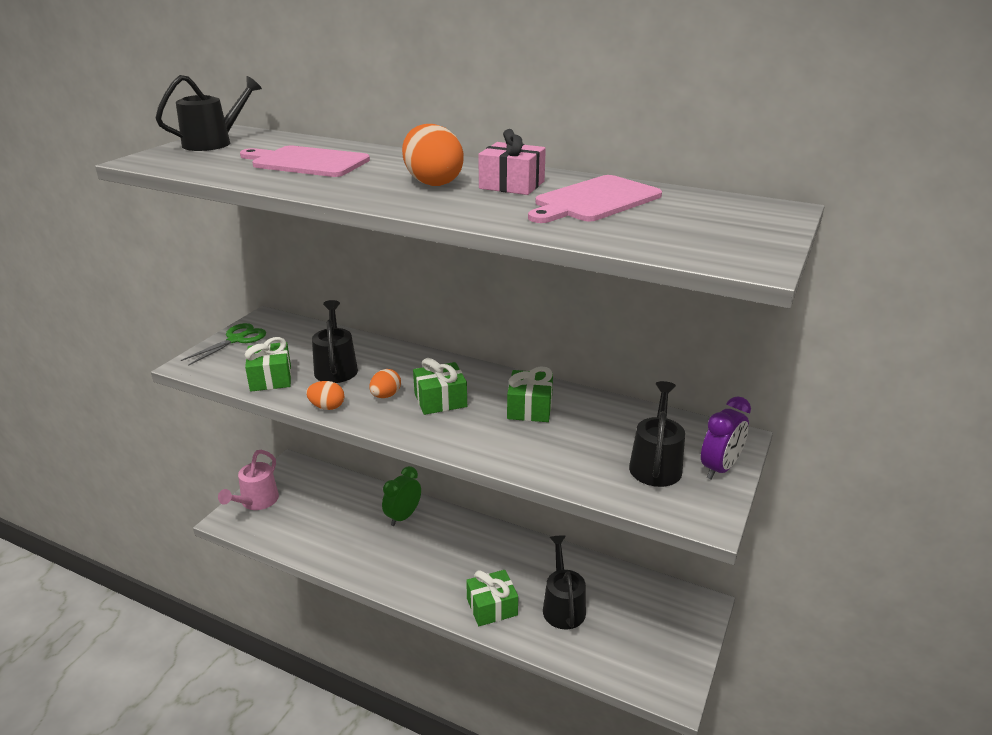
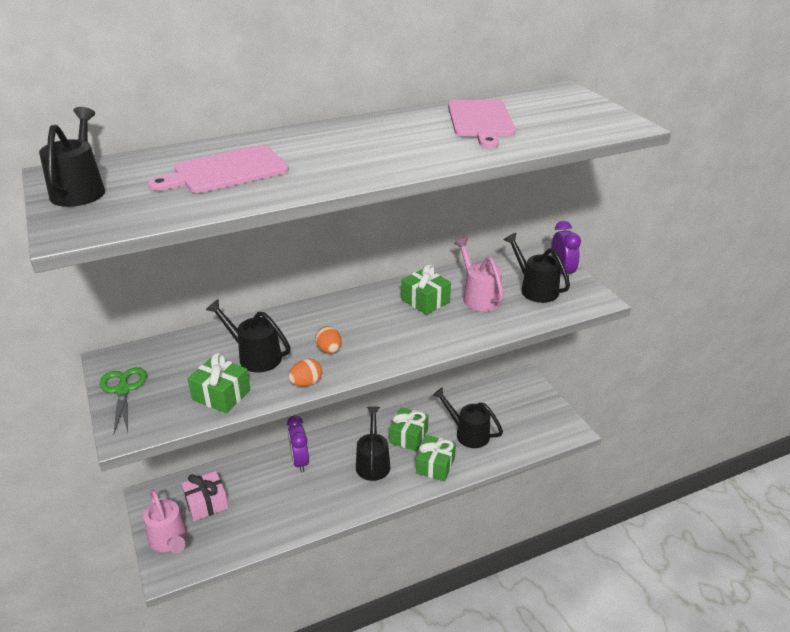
camera: 50 degrees left, 5 degrees up
green clock [382,466,421,526] -> purple clock [287,415,309,473]
orange egg [402,124,464,186] -> none
green gift [413,358,467,415] -> green gift moved to [389,407,429,451]
pink gift [478,129,546,195] -> pink gift moved to [182,471,229,521]
none -> black watering can [356,407,390,481]
none -> pink watering can [454,238,504,311]

